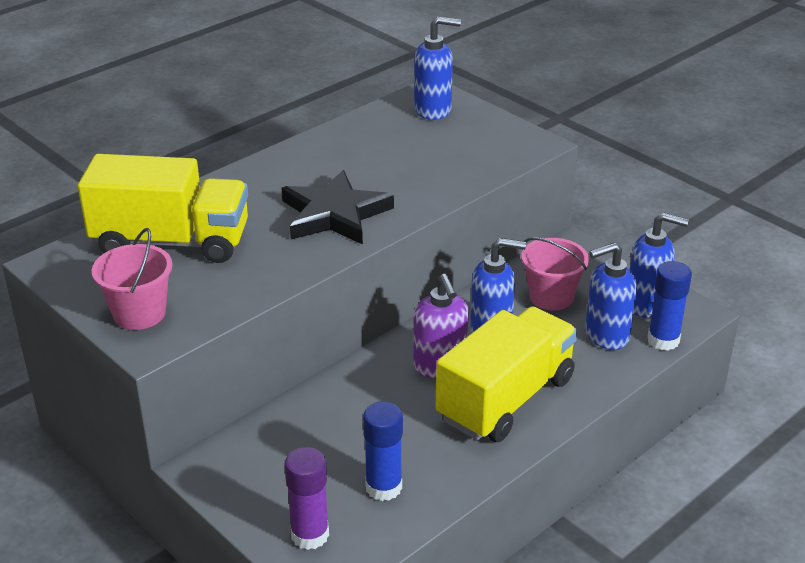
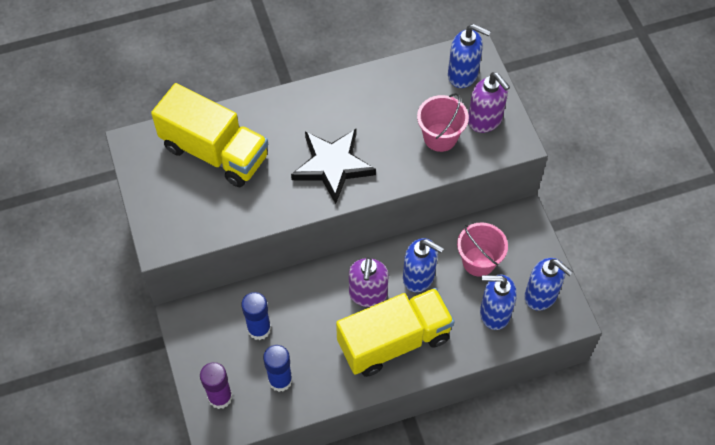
camera: 25 degrees right, 25 degrees up
pink bucket [92,228,173,330] -> pink bucket moved to [417,93,469,152]
blue glue stick [647,261,692,350] -> blue glue stick moved to [241,292,271,340]
none -> purple soap dispenser [468,72,510,133]

